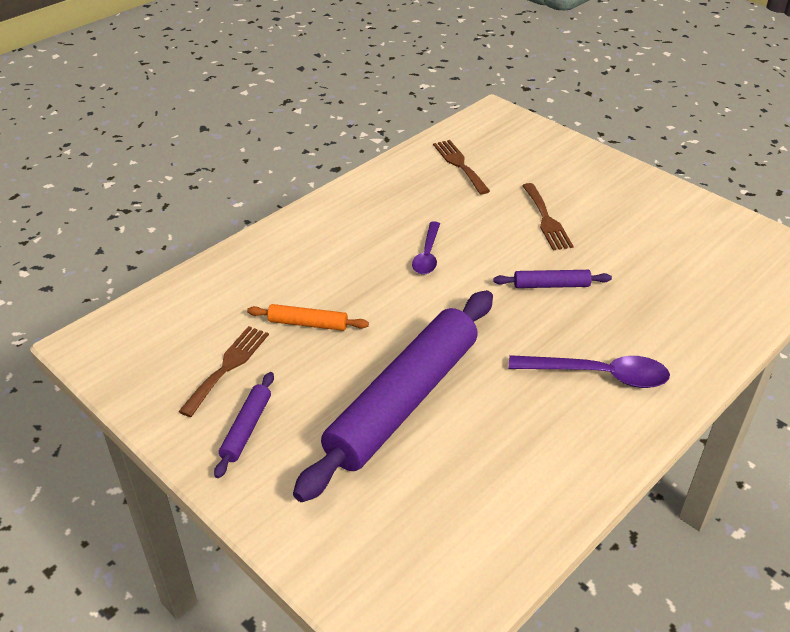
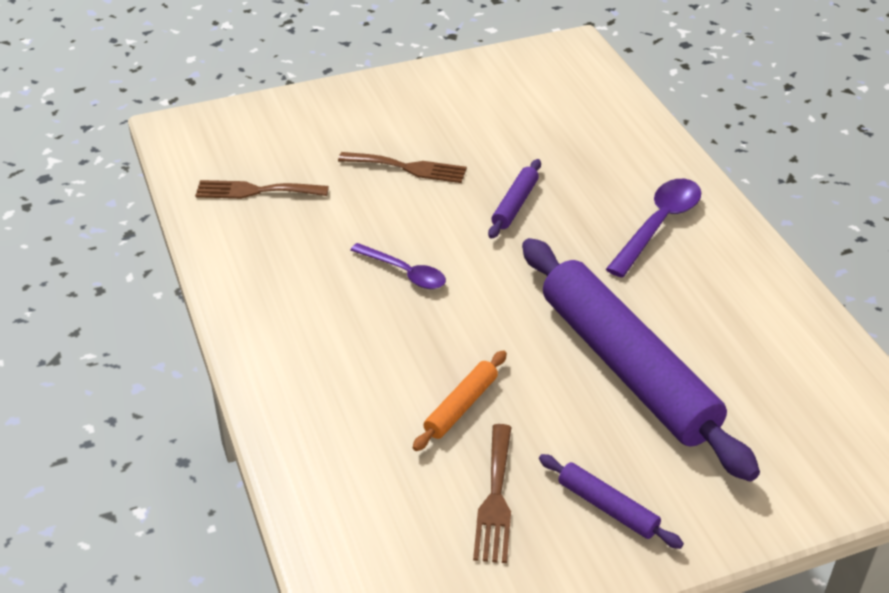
camera: 65 degrees left, 0 degrees up
brown fork [178,326,269,417] -> brown fork turned 135 degrees counterclockwise [473,424,512,563]

